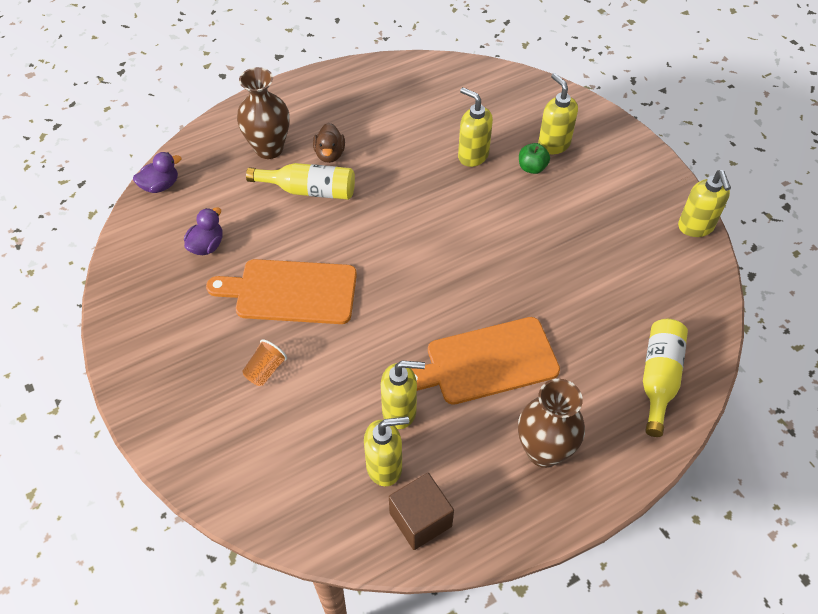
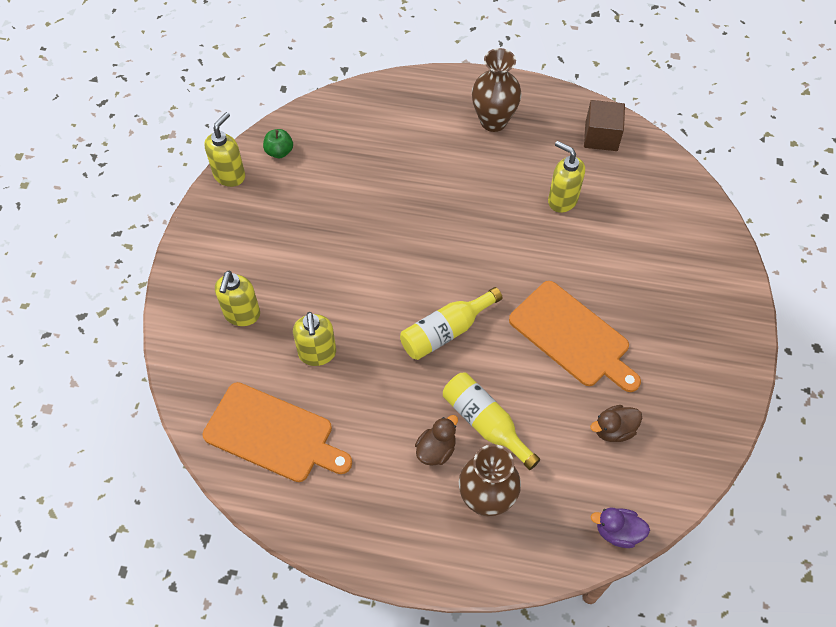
camera: 140 degrees left, 5 degrees up
purple duck [184,207,223,255] -> brown duck [590,405,642,442]
orange cup [242,339,287,386] -> none
yellow soap dispenser [364,416,409,486] -> none
orange cutting board [411,317,560,405] -> orange cutting board moved to [203,382,352,482]
green apple [519,143,550,174] -> green apple moved to [263,129,293,158]
yellow bottle [643,319,688,437] -> yellow bottle moved to [400,287,503,360]

